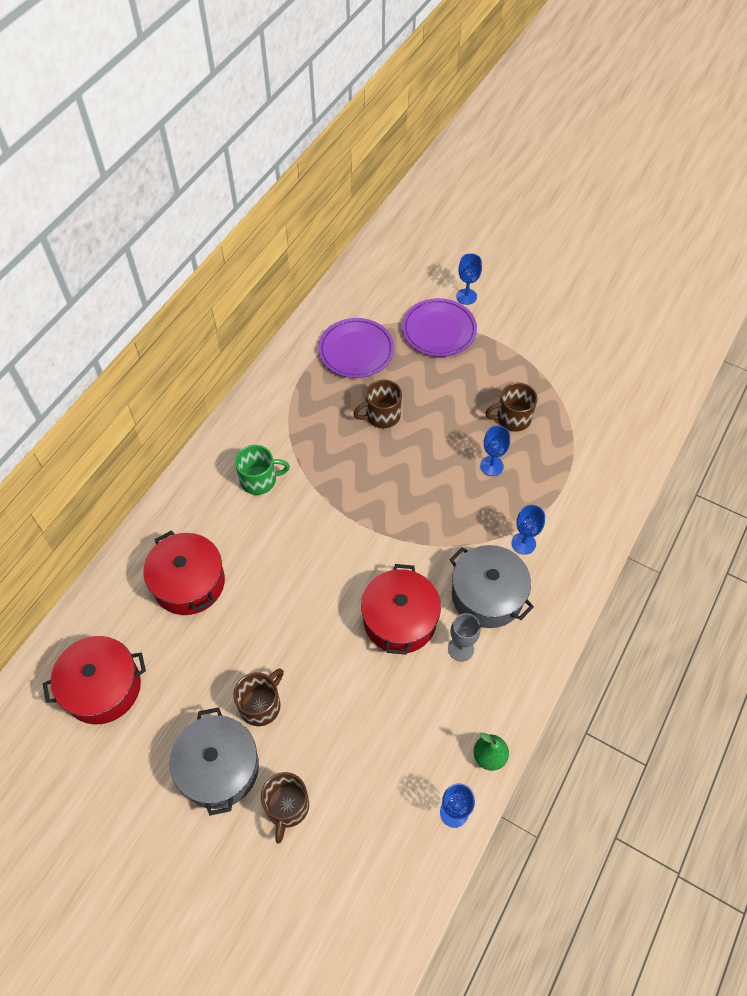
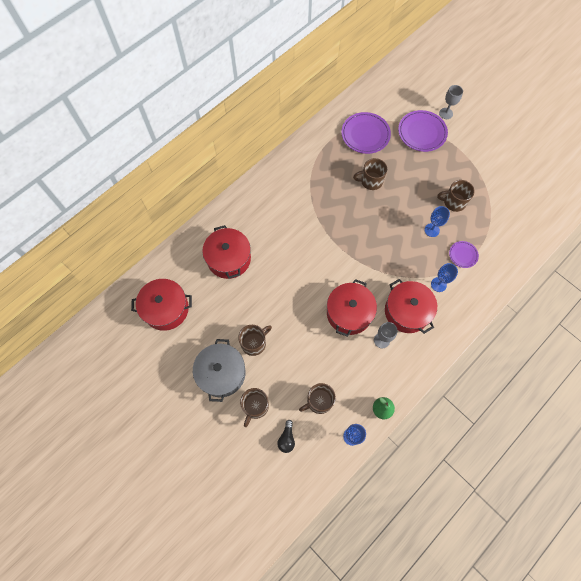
camera: 15 degrees right, 10 degrees up
green mug [235,445,290,495] -> none
grey pot [449,545,534,628] -> red pot [385,279,437,334]
blue goblet [456,253,482,305] -> grey goblet [439,85,463,119]
none -> black light bulb [277,420,295,453]
none -> brown mug [299,383,336,414]
none -> purple plate [449,241,479,268]

